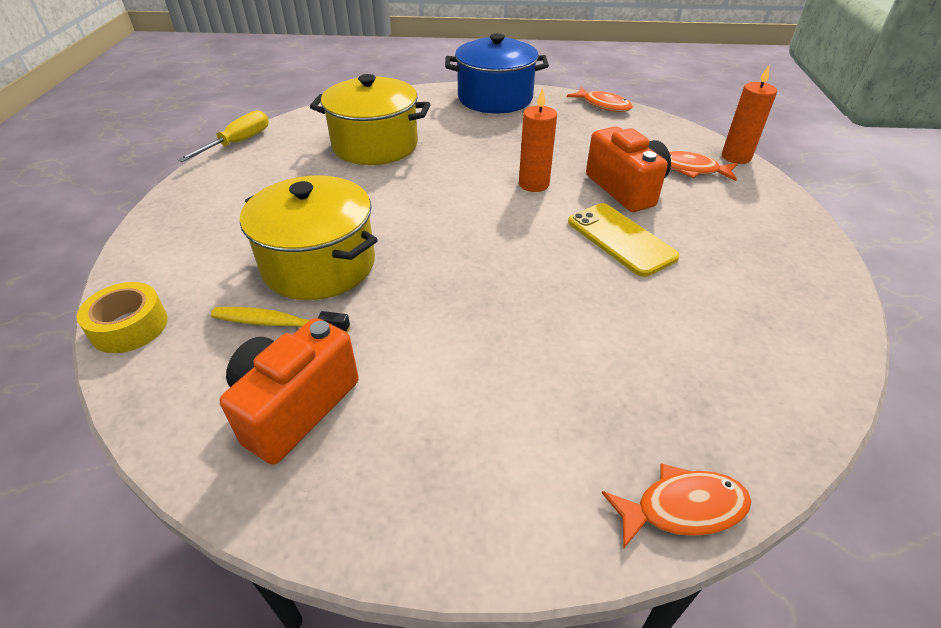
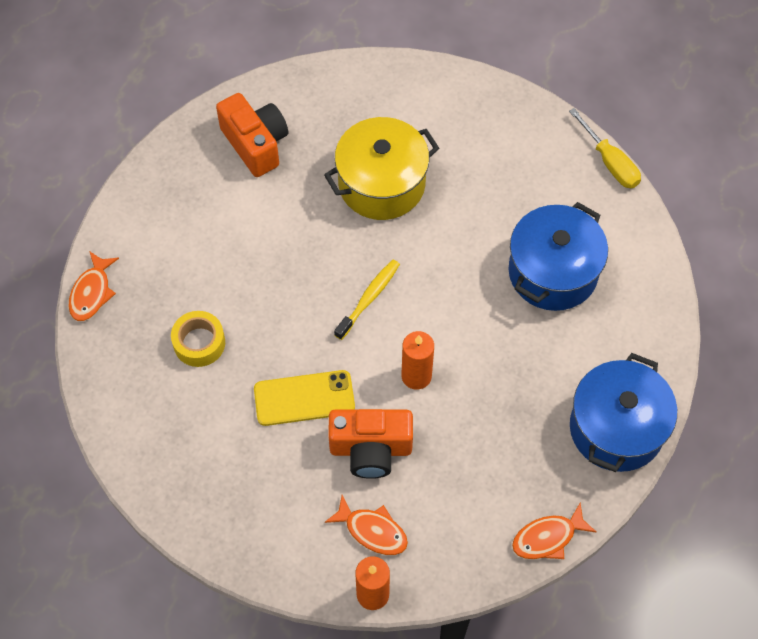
camera: 115 degrees right, 20 degrees up
yellow tape [77,282,168,353] -> yellow tape moved to [171,311,225,367]
yellow toothbrush [211,307,350,334] -> yellow toothbrush moved to [334,260,400,340]
yellow pot [310,74,431,165] -> blue pot [508,202,608,311]
orange fish [669,151,738,181] -> orange fish turned 75 degrees clockwise [325,495,408,555]

